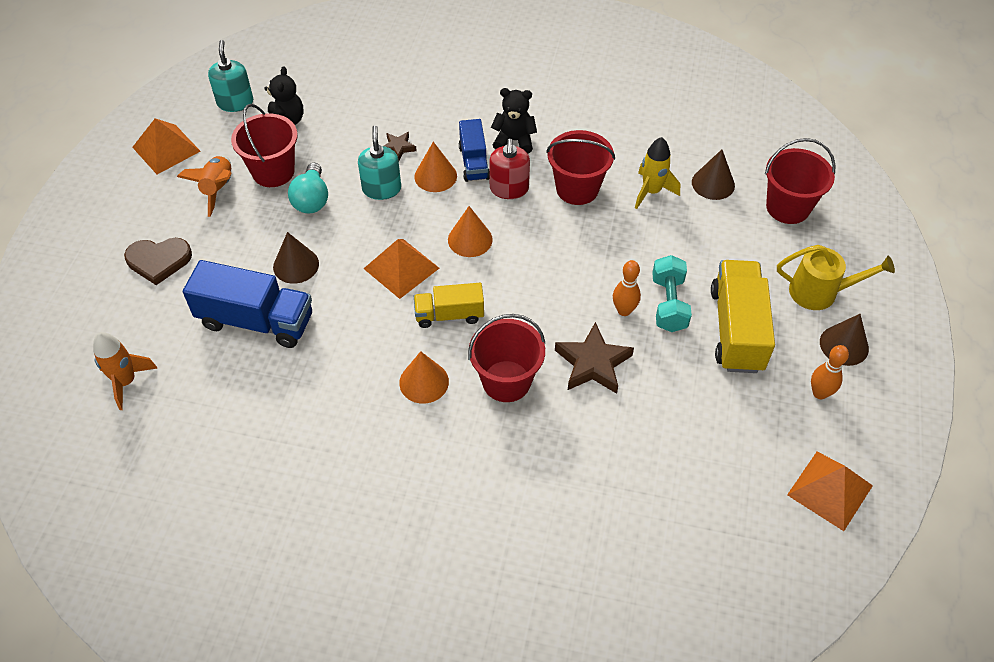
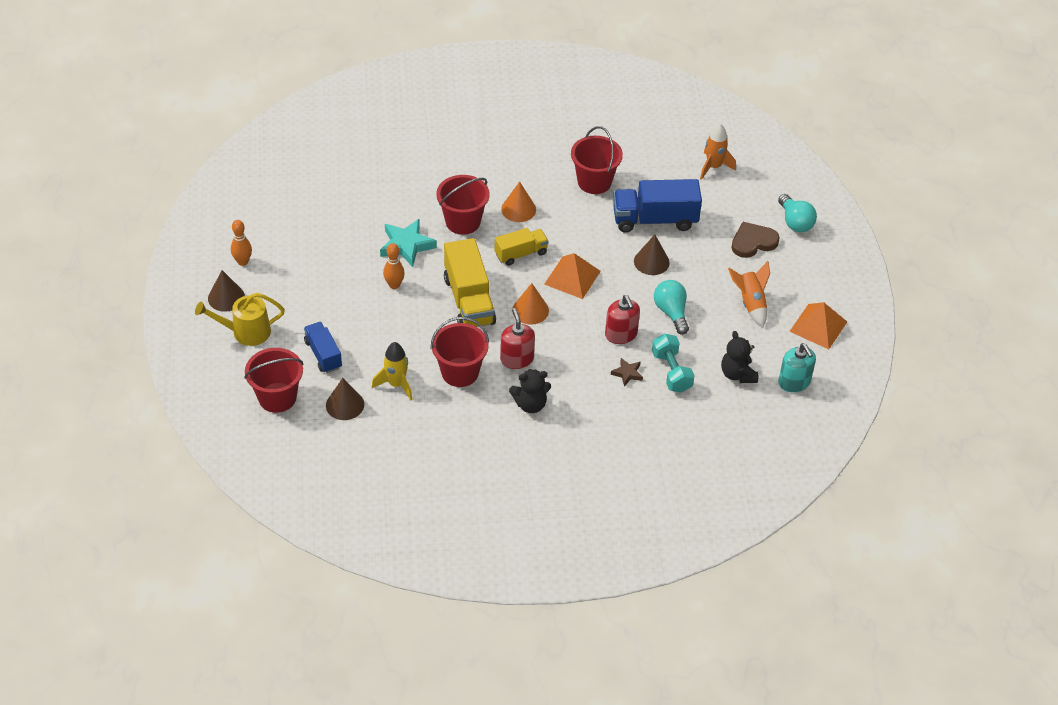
camera: 160 degrees right, 5 degrees down
red bucket [231,104,298,187] -> red bucket moved to [571,126,623,194]
turquoise soap dispenser [358,126,401,200] -> red soap dispenser [605,295,640,344]
orange cone [414,142,457,192] -> none
blue truck [459,119,490,182] -> blue truck moved to [304,322,342,373]
brown star [555,322,634,394] -> turquoise star [380,219,437,267]
turquoise dumbbell [652,255,692,332] -> turquoise dumbbell moved to [652,334,695,393]
yellow truck [711,260,775,373] -> yellow truck moved to [444,238,496,327]
orange pyramid [787,452,873,531] -> none
none -> turquoise light bulb [778,194,817,232]

